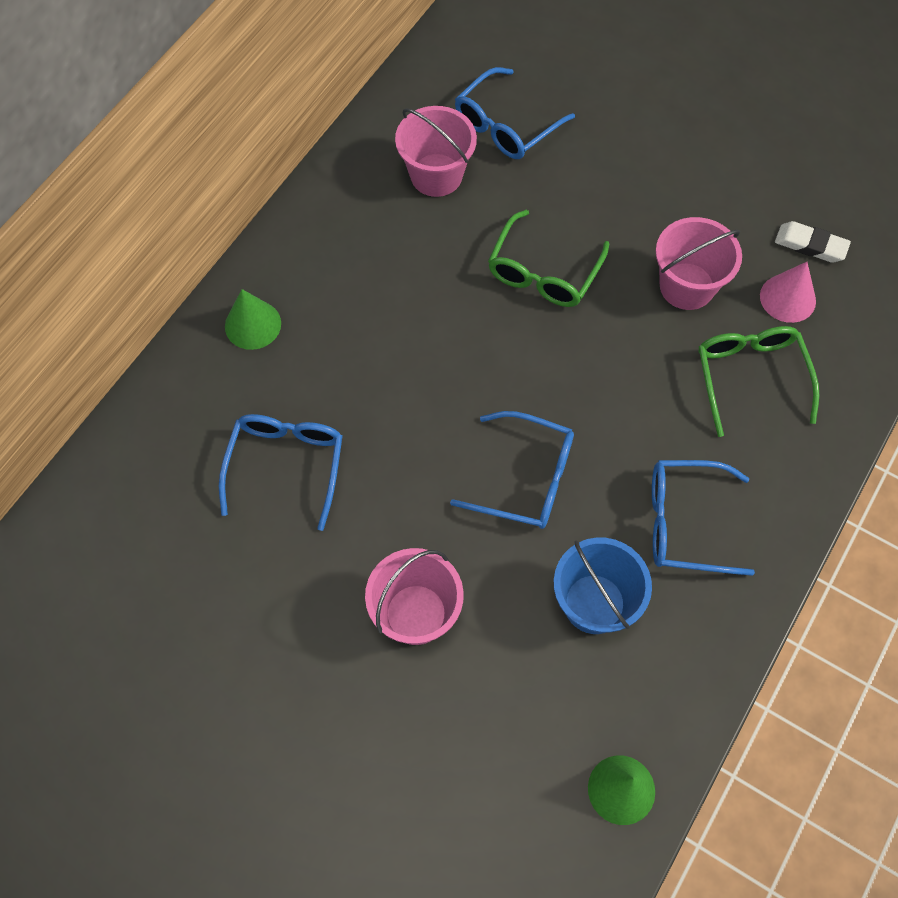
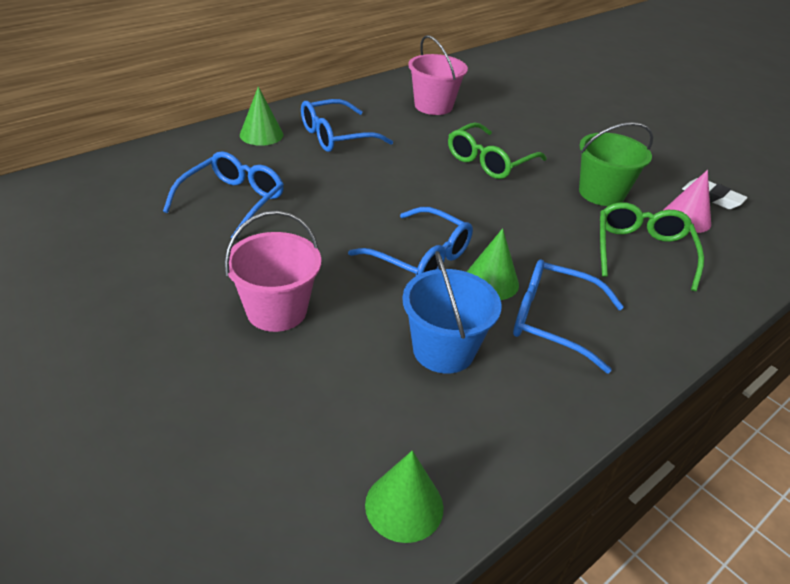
camera: 15 degrees right, 25 degrees down
blue glasses [455,67,575,159] -> blue glasses moved to [301,99,393,152]
pink bucket [656,217,742,310] -> green bucket [579,122,653,206]
none -> green cone [467,228,519,300]

